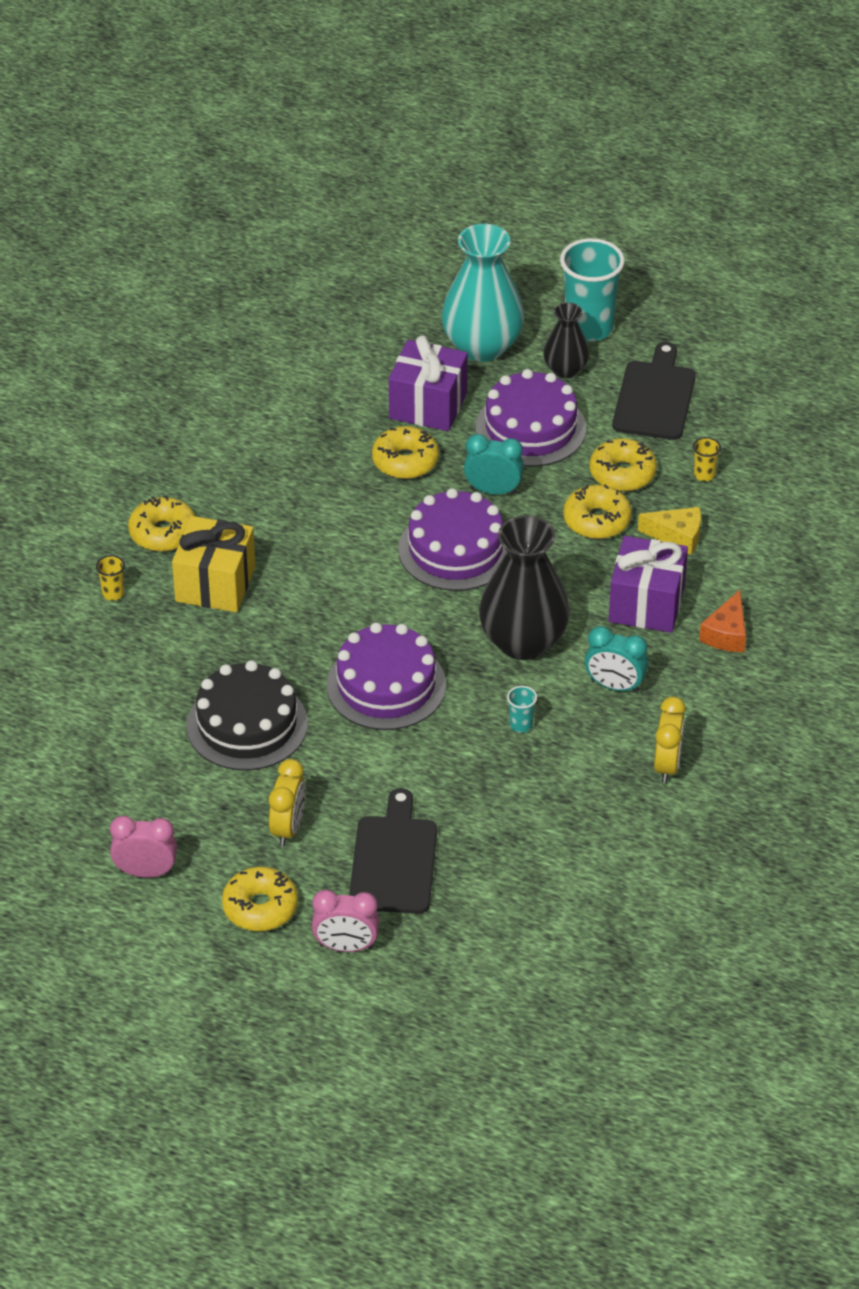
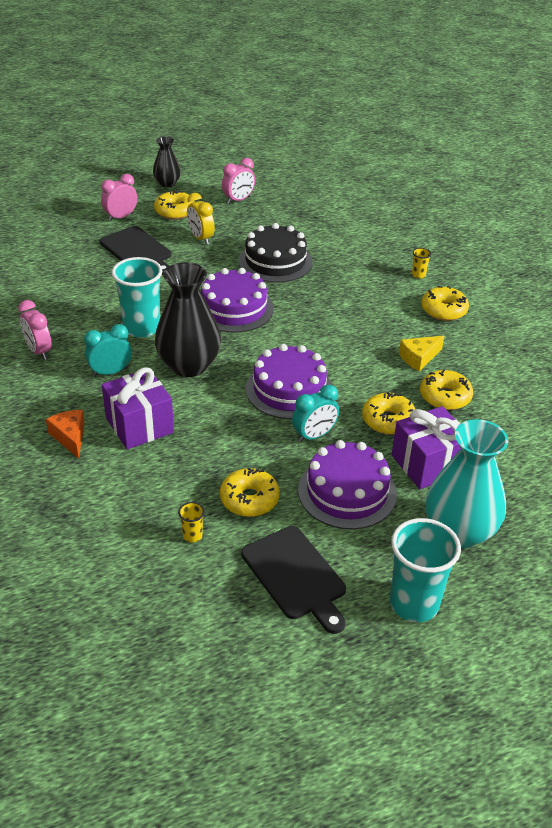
camera: 135 degrees right, 5 degrees down
yellow gift [172,516,255,612] -> none
turquoise cup [507,686,537,733] -> turquoise cup [112,257,162,338], size x2.38
black vase [543,302,589,378] -> black vase moved to [153,136,181,187]
yellow donut [563,484,631,539] -> yellow donut moved to [420,369,473,410]
yellow cheese [638,507,701,555] -> yellow cheese moved to [399,336,444,372]
yellow clock [654,696,686,783] -> pink clock [18,300,52,360]

